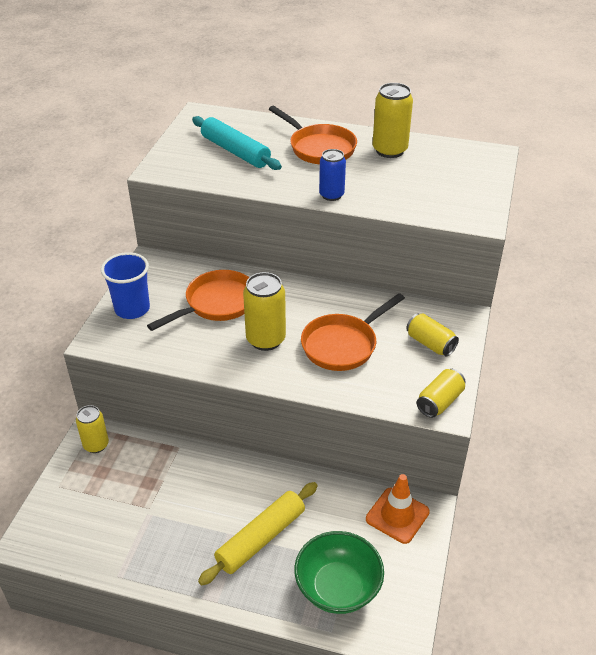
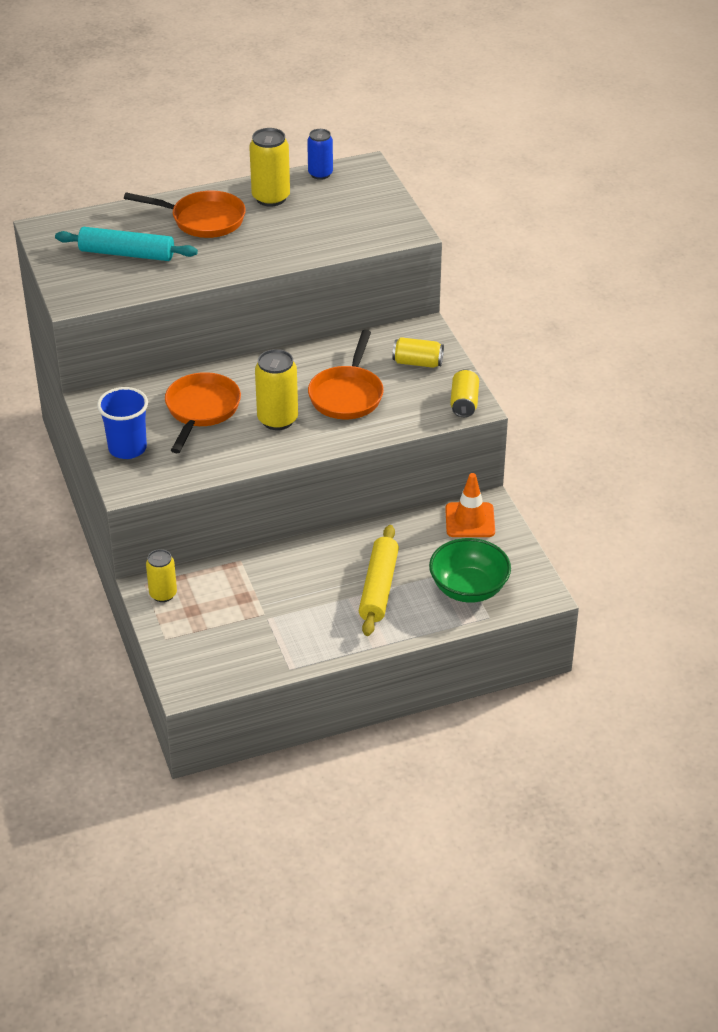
camera: 35 degrees left, 0 degrees up
blue can [319,149,346,201] -> blue can moved to [307,129,333,180]

